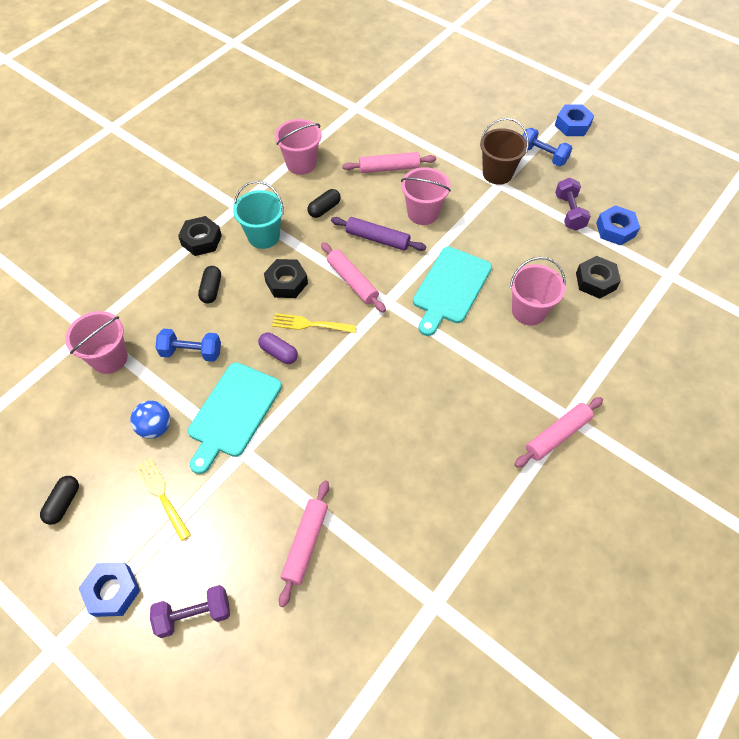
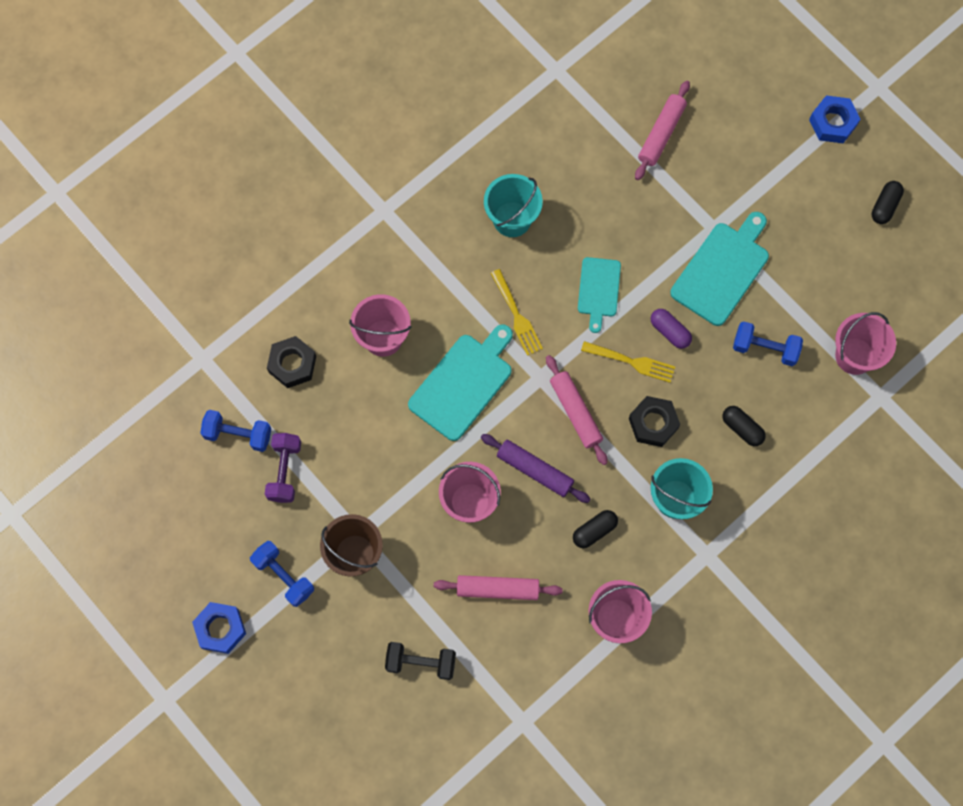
camera: 170 degrees left, 15 degrees up
blue ball [130,401,170,439] -> none
yellow fork [135,458,191,541] -> yellow fork moved to [490,269,543,356]
purple dumbbell [150,585,230,638] -> none
black nut [178,216,222,256] -> none
black capsule [198,266,221,304] -> black capsule turned 60 degrees counterclockwise [722,406,766,446]
pink rolling pin [514,397,603,468] -> none
blue nut [596,205,640,245] -> blue dumbbell [200,410,271,452]
none -> black dumbbell [385,642,456,680]
none -> turquoise bucket [484,174,543,237]
none -> turquoise cutting board [578,257,621,333]

